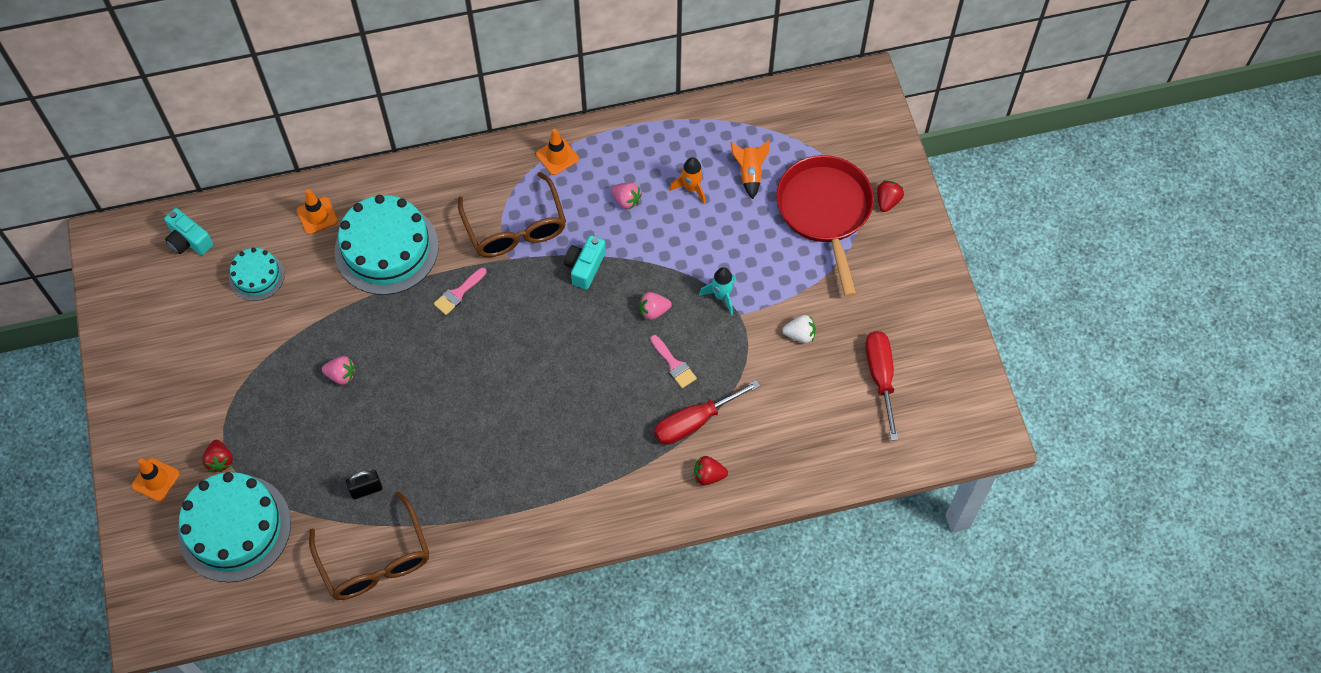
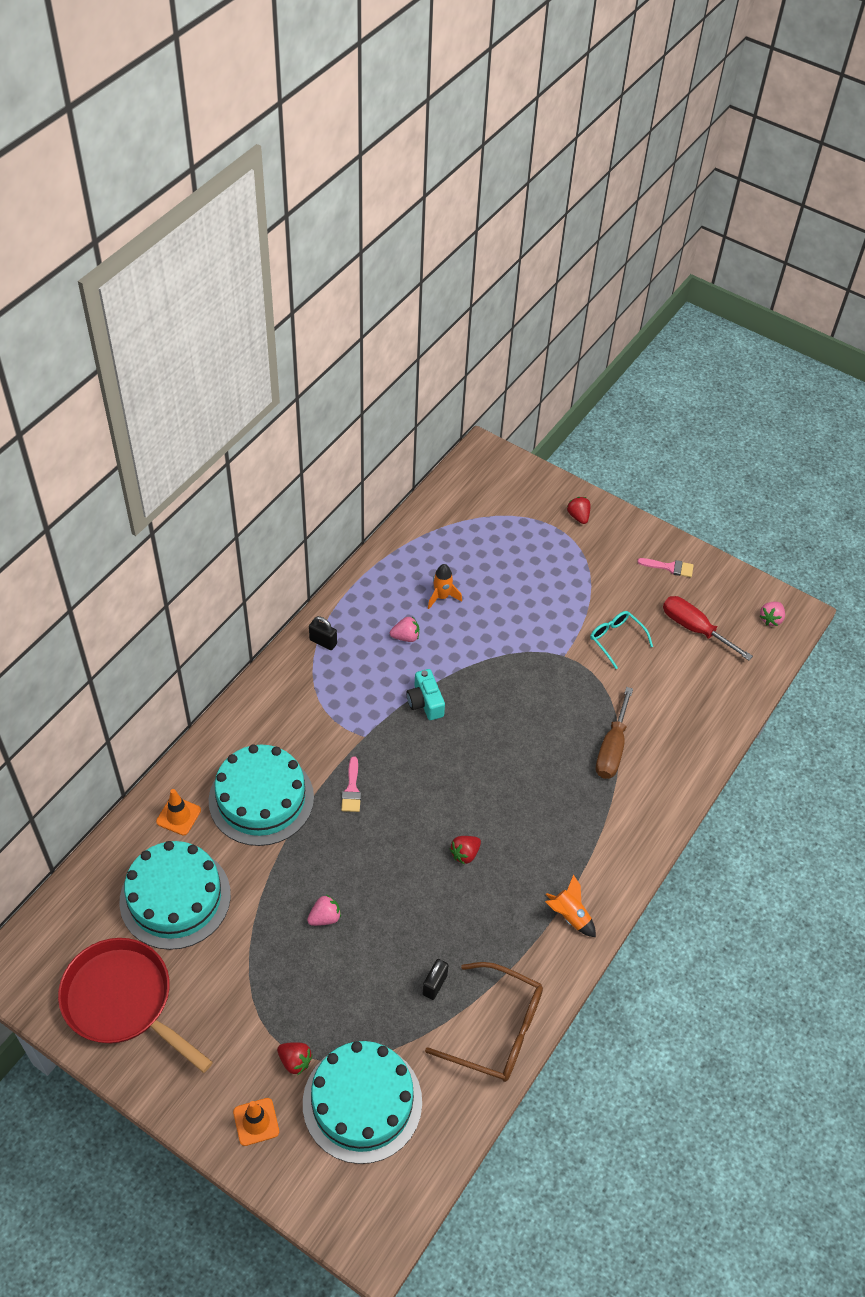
camera: 45 degrees left, 10 degrees down
turquoise camera [164,208,213,255] -> none
turquoise cake [229,248,285,301] -> turquoise cake [119,841,231,950], size x1.89
brown glasses [458,172,566,257] -> none
orange traffic cone [536,129,579,175] -> black padlock [309,616,337,650]
pink strawberry [639,292,672,320] -> pink strawberry moved to [759,602,785,626]
pink brush [650,335,697,388] -> pink brush moved to [637,558,694,577]
red screwdriver [654,380,760,445] -> brown screwdriver [596,687,633,779]
red strawberry [694,456,728,486] -> red strawberry moved to [449,836,481,865]
turquoise rocket [699,267,735,315] -> none
orange rocket [731,140,770,199] -> orange rocket moved to [545,874,596,937]
red pan [776,155,874,297] -> red pan moved to [58,938,213,1073]
white strawberry [782,315,816,343] -> turquoise glasses [590,611,653,669]

